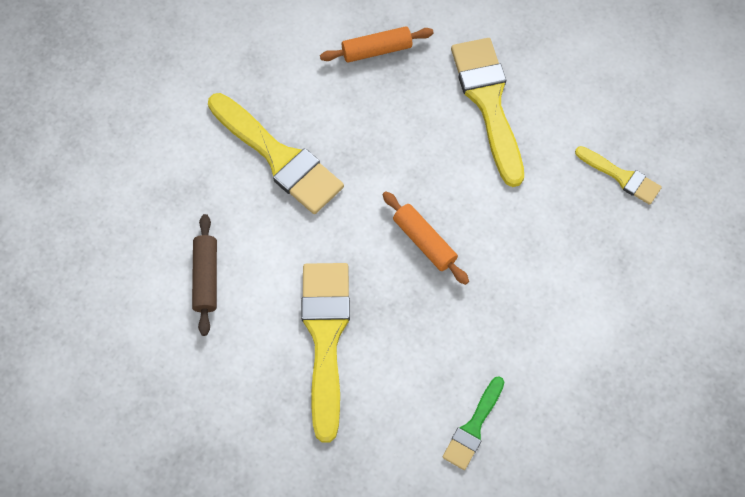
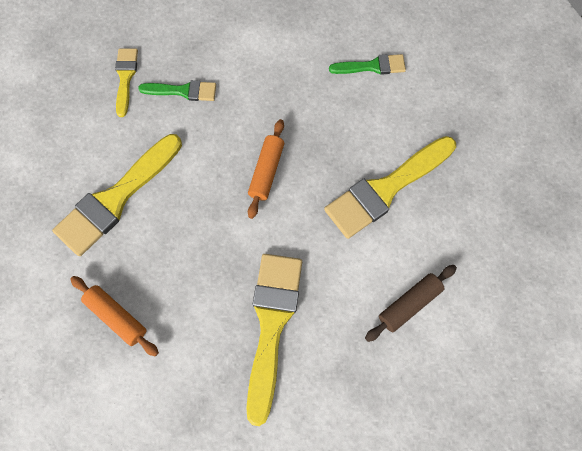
camera: 125 degrees left, 5 degrees up
none -> green brush [138,80,216,101]

